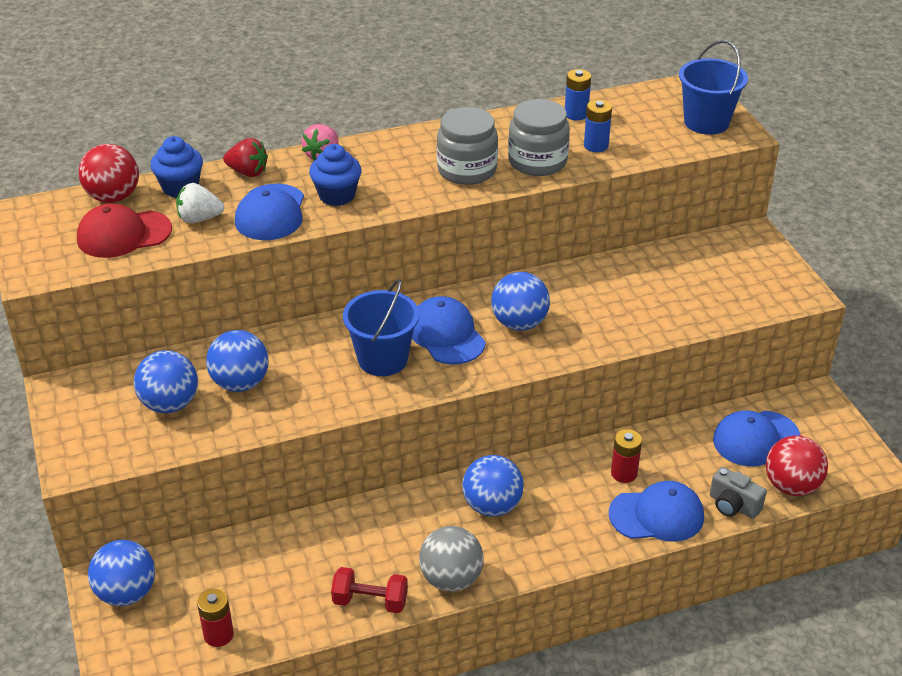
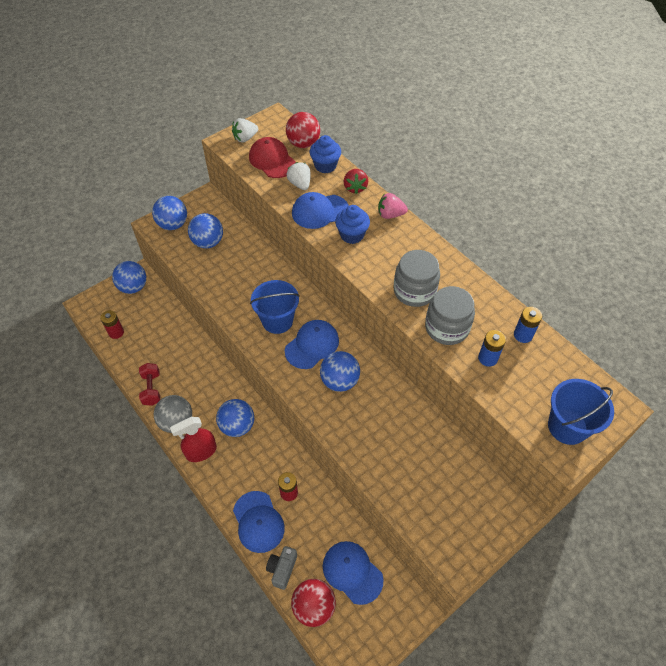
camera: 70 degrees right, 15 degrees up
blue ball [206,330,269,392] -> blue ball moved to [152,196,187,230]
none -> red spray bottle [170,417,217,462]
none -> white strawberry [232,118,258,143]

